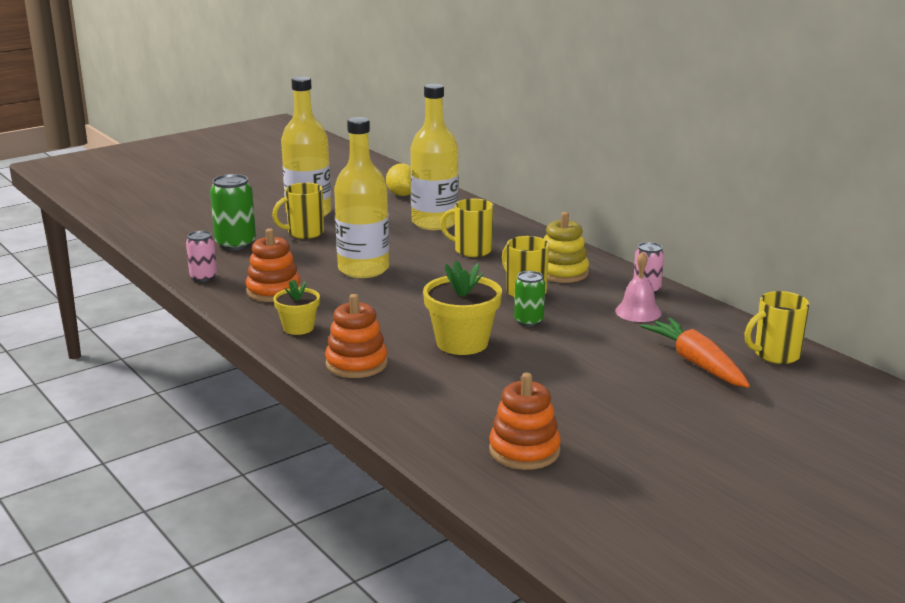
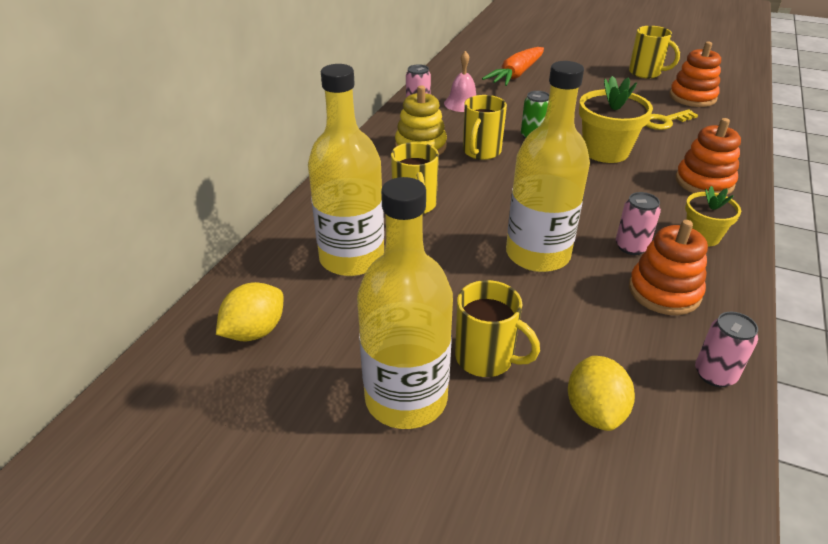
camera: 120 degrees left, 15 degrees up
green can [210,174,256,251] -> yellow lemon [568,356,635,431]
yellow mug [744,291,810,364] -> yellow mug moved to [629,26,680,78]
none -> pink can [616,192,661,255]
none -> yellow key [646,109,698,130]

